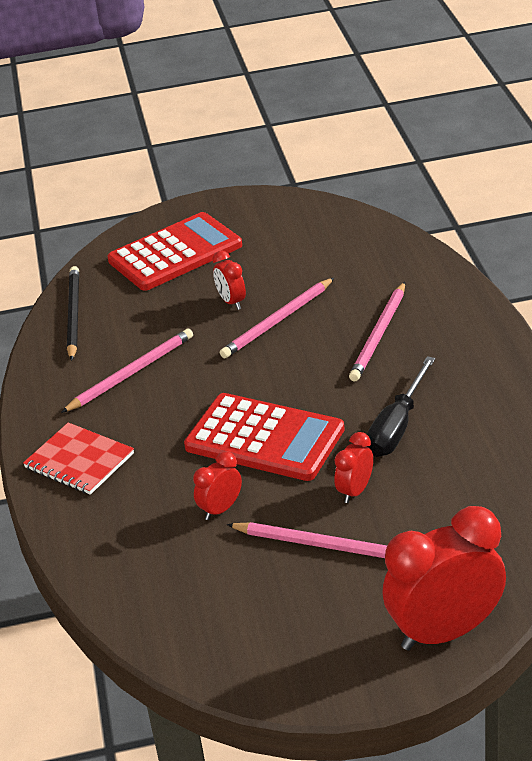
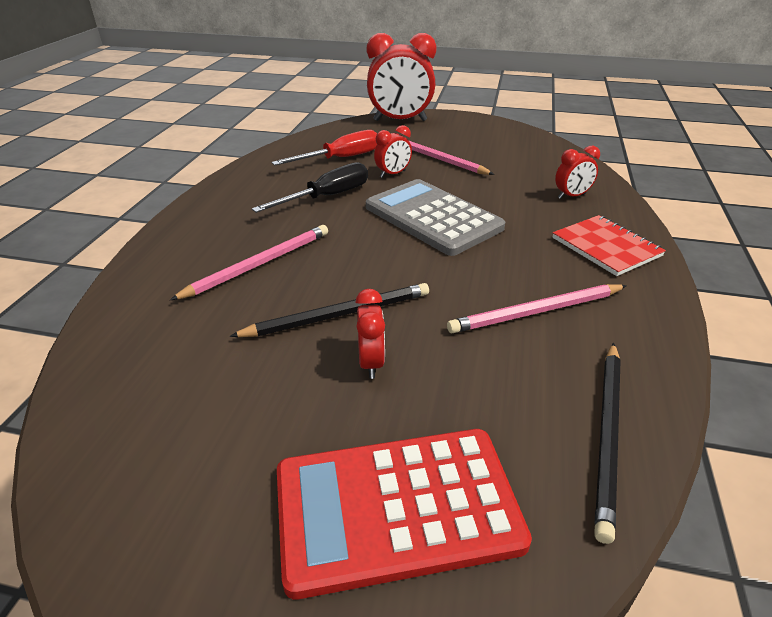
camera: 160 degrees left, 0 degrees up
red calculator [184,393,345,481] -> grey calculator [366,179,505,256]
red clock [193,451,242,520] -> red clock moved to [555,146,600,199]
pink pencil [220,278,334,358] -> black pencil [229,283,429,337]
none -> red screwdriver [271,130,377,166]

